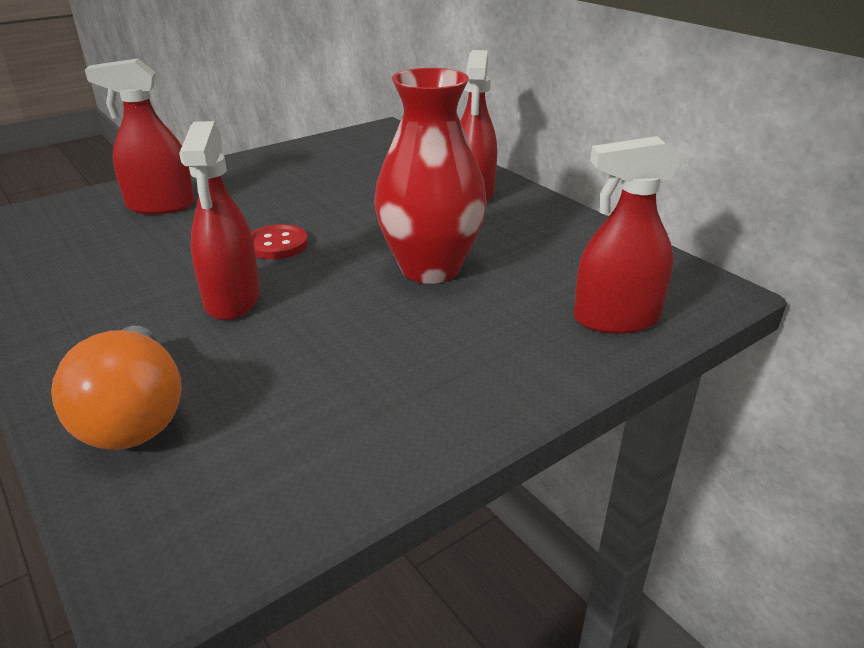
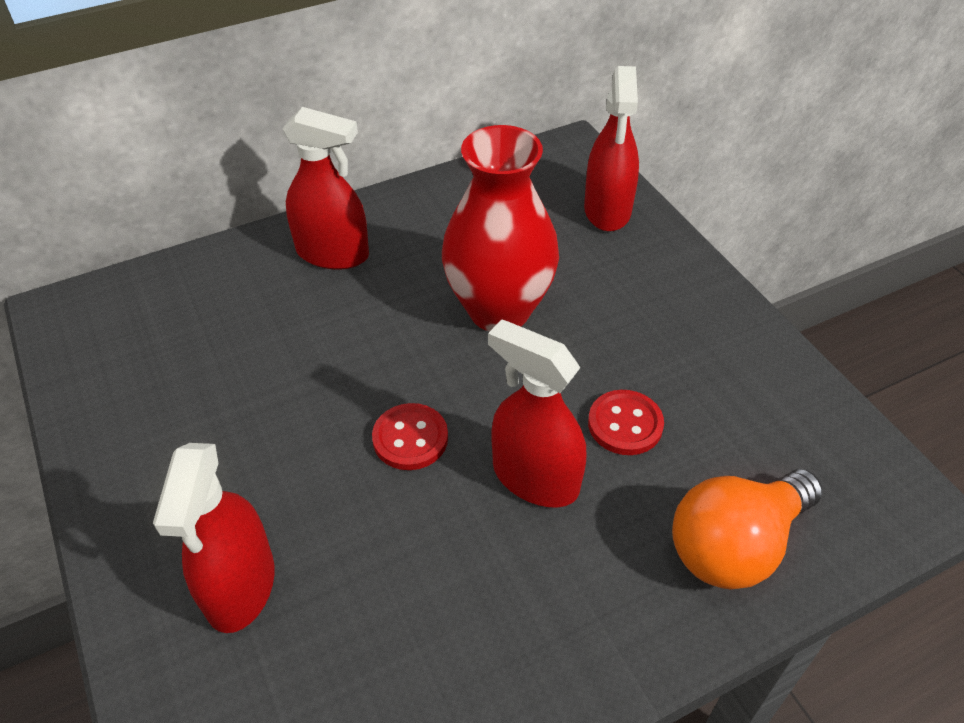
camera: 80 degrees left, 15 degrees up
orange light bulb [51,326,182,450] -> orange light bulb turned 150 degrees clockwise [672,469,823,590]
red spray bottle [179,121,260,320] -> red spray bottle turned 150 degrees counterclockwise [488,319,586,508]
none -> red button [588,390,664,455]

